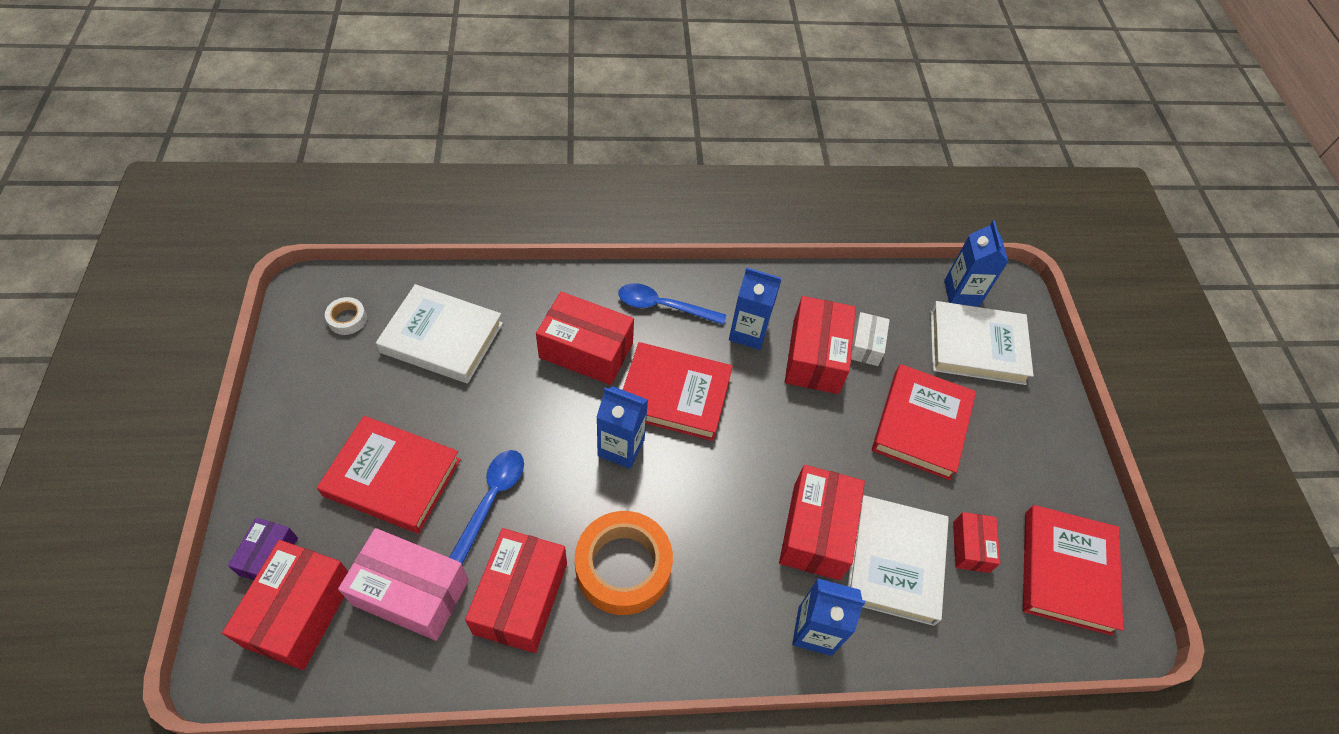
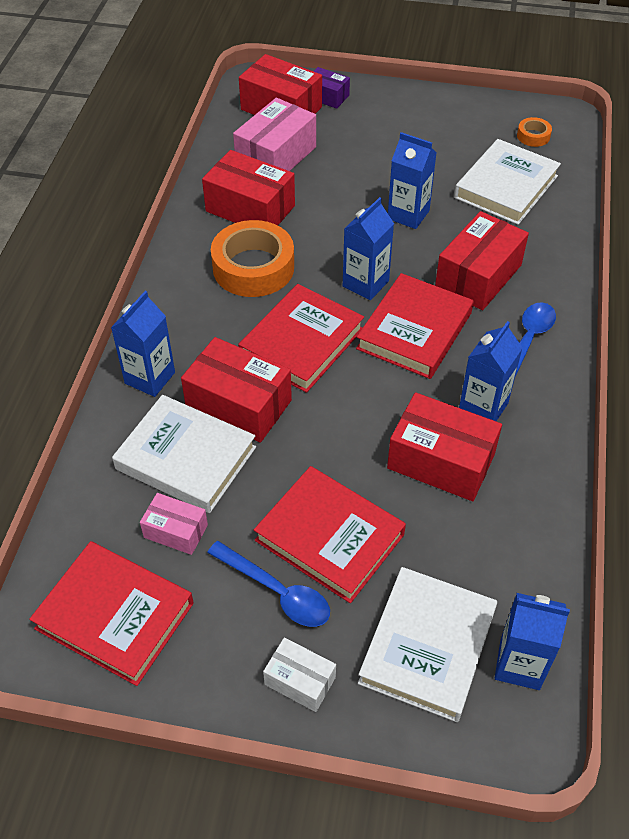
camera: 110 degrees right, 5 degrees down
red book [317,416,461,534] -> red book moved to [238,284,364,393]
white tape [325,297,367,335] -> orange tape [517,117,552,147]
blue spoon [449,450,524,565] -> blue spoon moved to [207,541,330,627]
white box [851,312,890,366] -> white box moved to [263,637,336,712]
red box [953,512,1000,573] -> pink box [140,493,208,555]
none -> blue carton [388,132,437,229]

